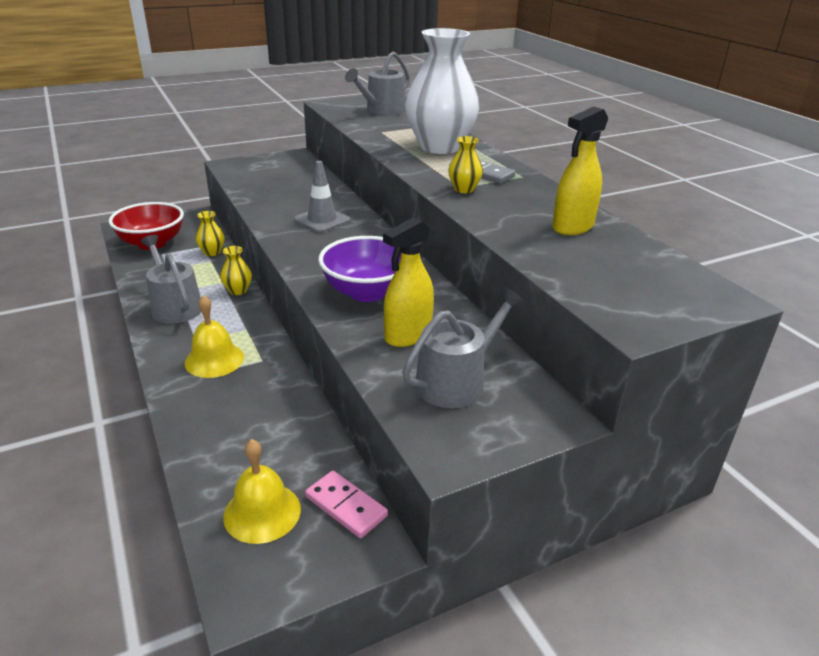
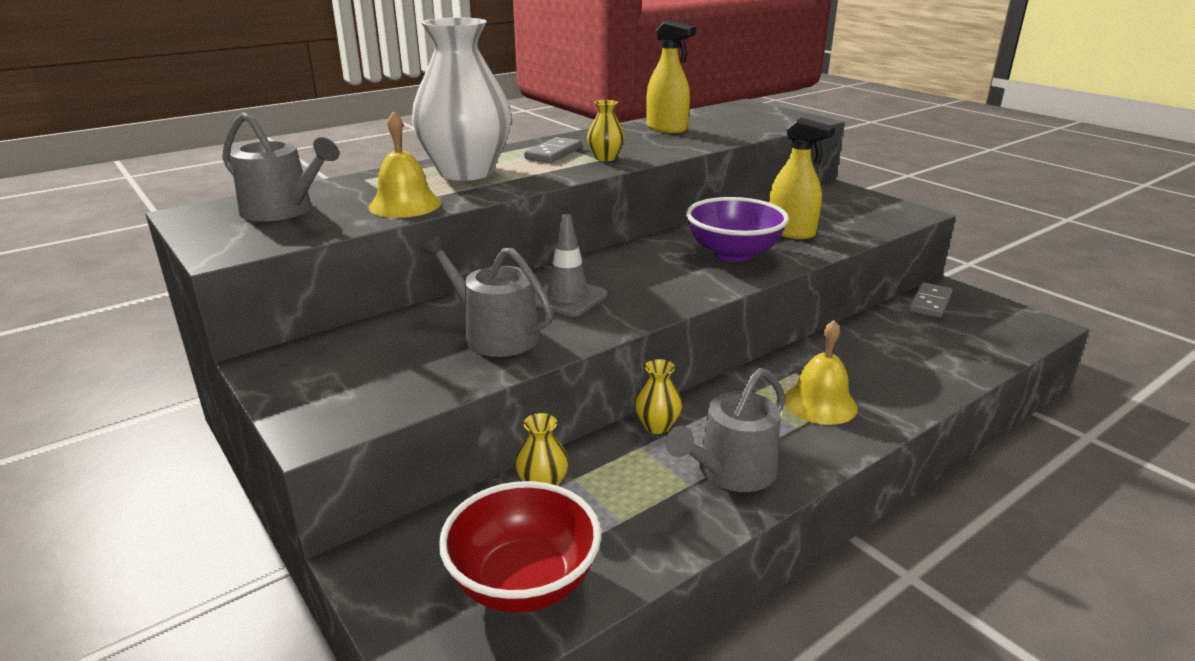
camera: 100 degrees left, 5 degrees down
yellow bell [223,439,301,544] -> yellow bell moved to [369,111,441,218]
pink domino [305,471,388,538] -> grey domino [909,282,953,318]
grey watering can [402,288,524,408] -> grey watering can moved to [421,235,553,357]

